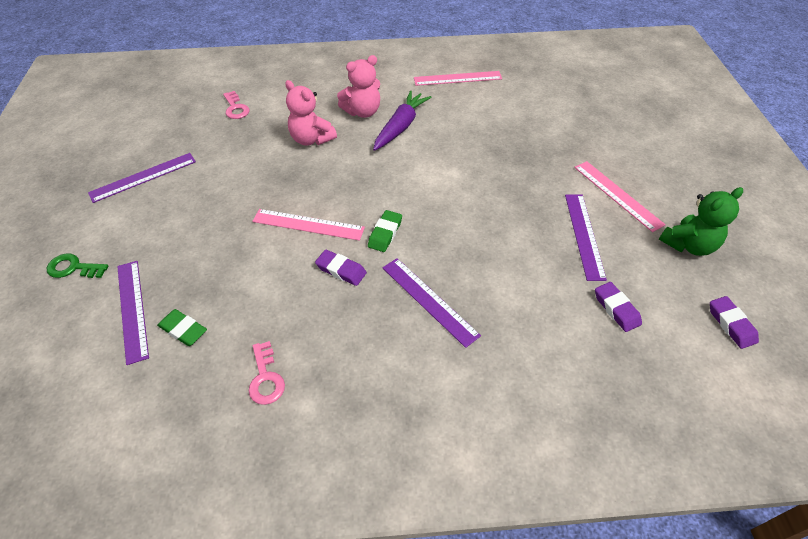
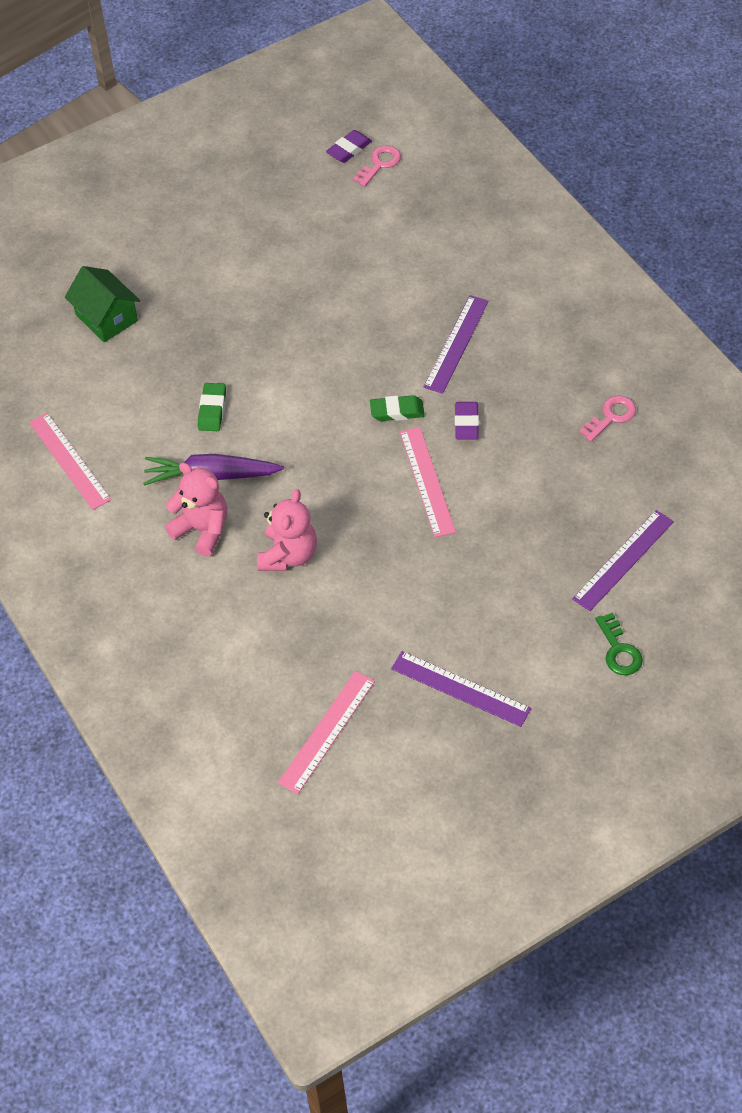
camera: 115 degrees left, 5 degrees up
green eraser [157,309,207,346] -> green eraser moved to [198,383,226,431]
pink key [223,91,250,119] -> pink key moved to [353,146,401,187]
purple ruler [565,195,607,281] -> none
pink ruler [574,161,666,232] -> pink ruler moved to [278,671,375,794]
purple eraser [595,282,642,332] -> none
green teddy bear [659,187,743,256] -> none
none -> green house [65,266,140,342]

